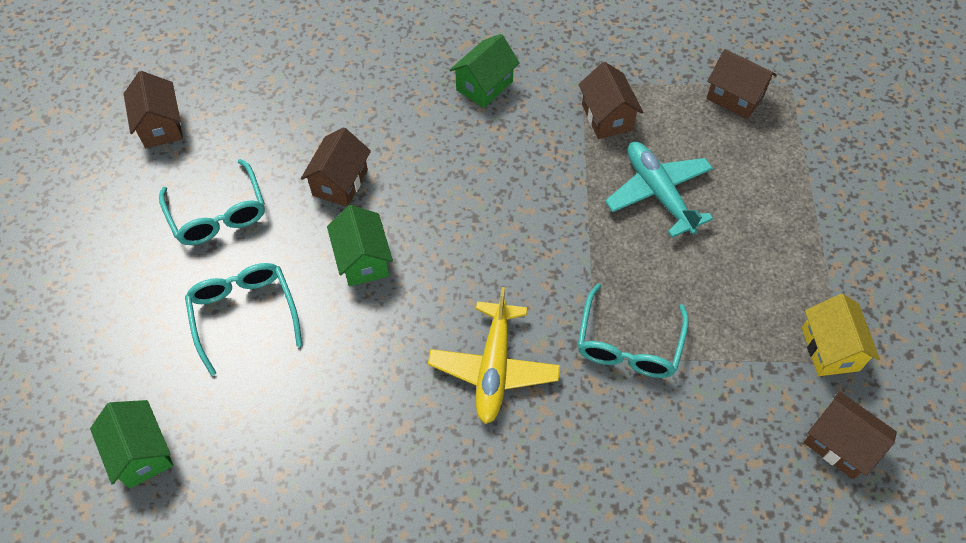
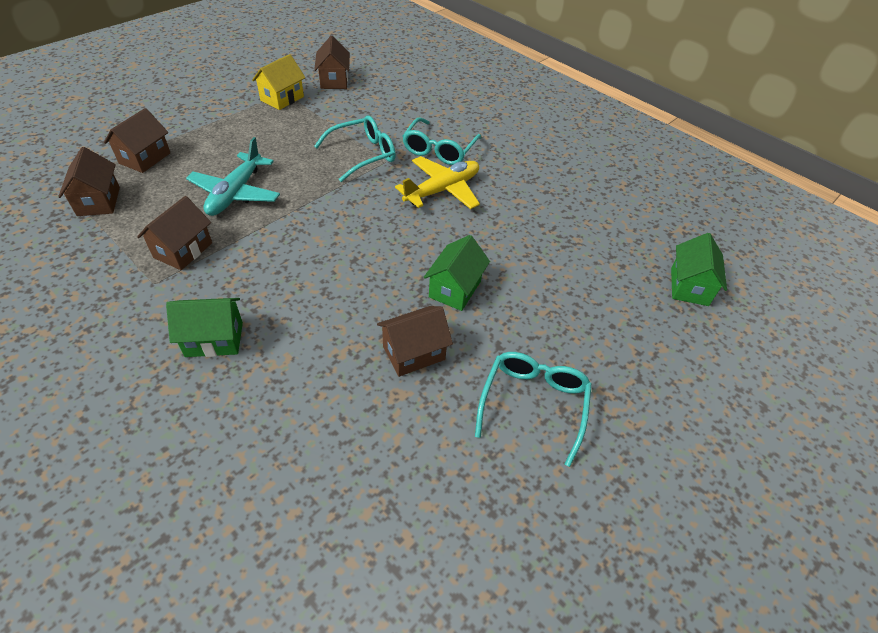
camera: 140 degrees left, 10 degrees down
brown house [124,71,183,148] -> brown house moved to [104,108,171,173]
turquoise glasses [185,263,303,376] -> turquoise glasses moved to [403,117,482,165]

